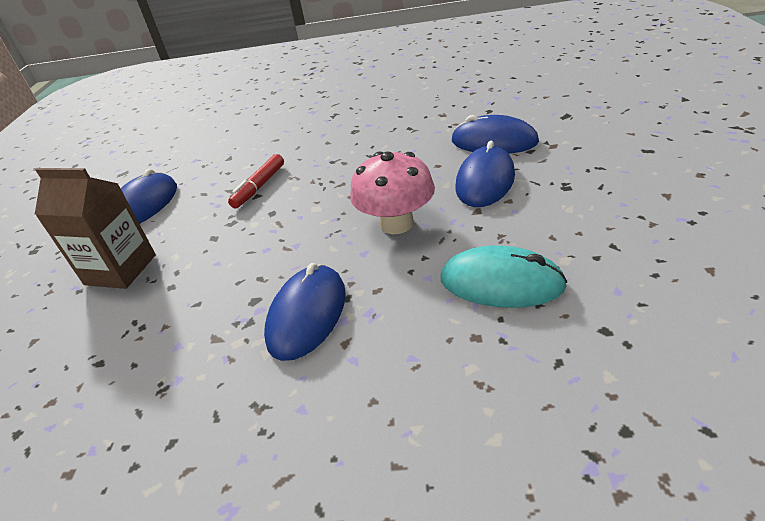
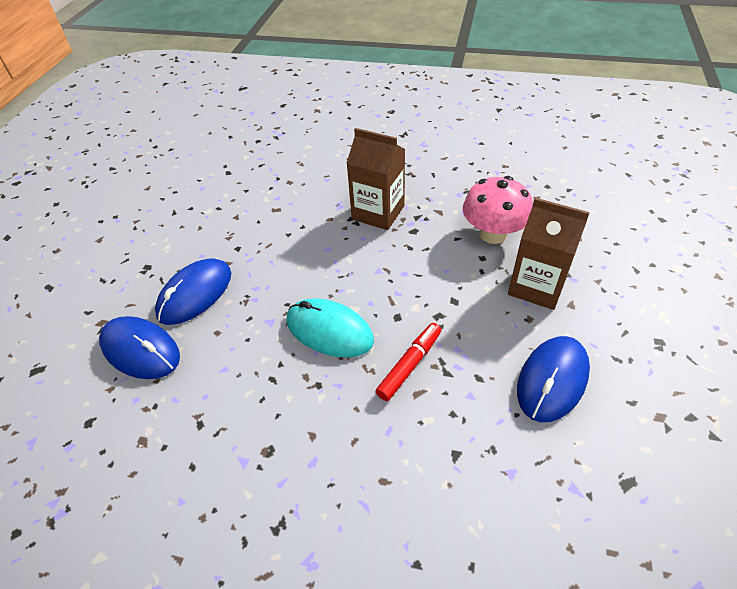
camera: 170 degrees left, 10 degrees up
blue mouse [264,263,346,361] -> brown carton [346,128,405,230]
pink mushroom [350,151,435,234] -> pink mushroom moved to [463,176,533,244]
turquoise mouse [440,246,567,308] -> turquoise mouse moved to [287,298,374,357]

